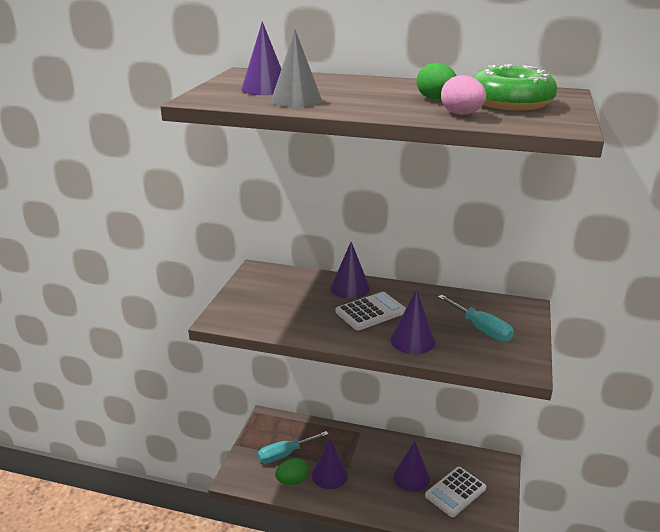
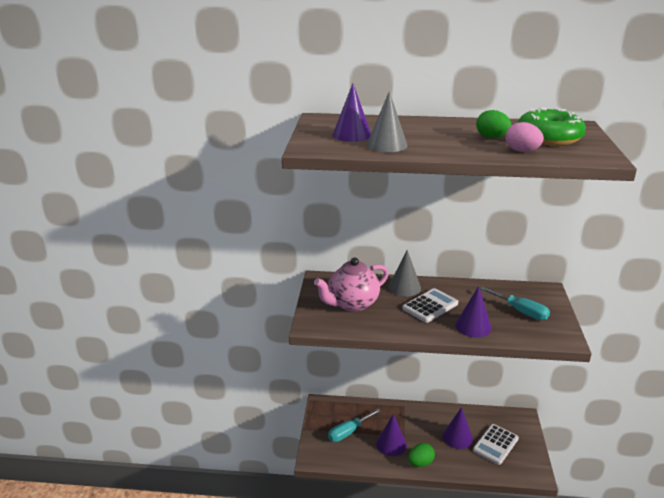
camera: 10 degrees left, 0 degrees up
green egg [275,458,309,485] -> green egg moved to [408,443,435,467]
purple cone [331,242,370,299] -> grey cone [388,250,421,297]
none -> pink teapot [314,257,389,312]

